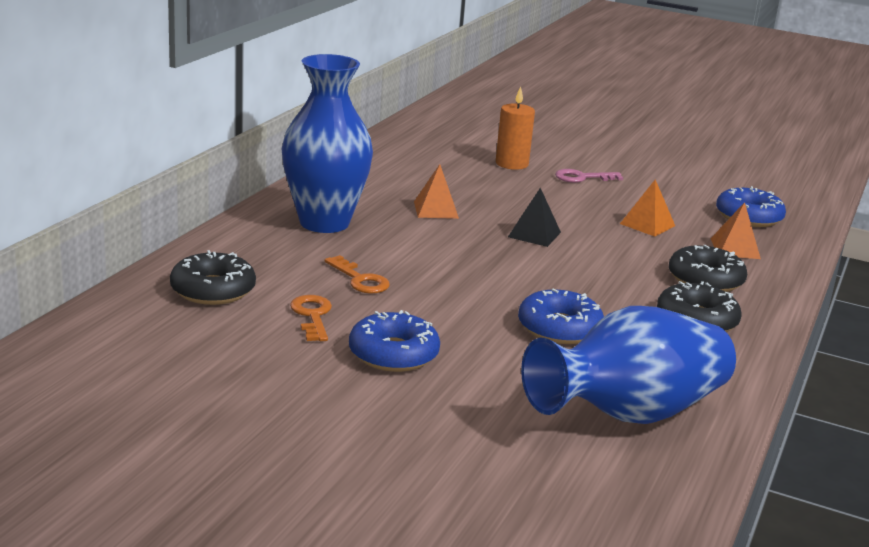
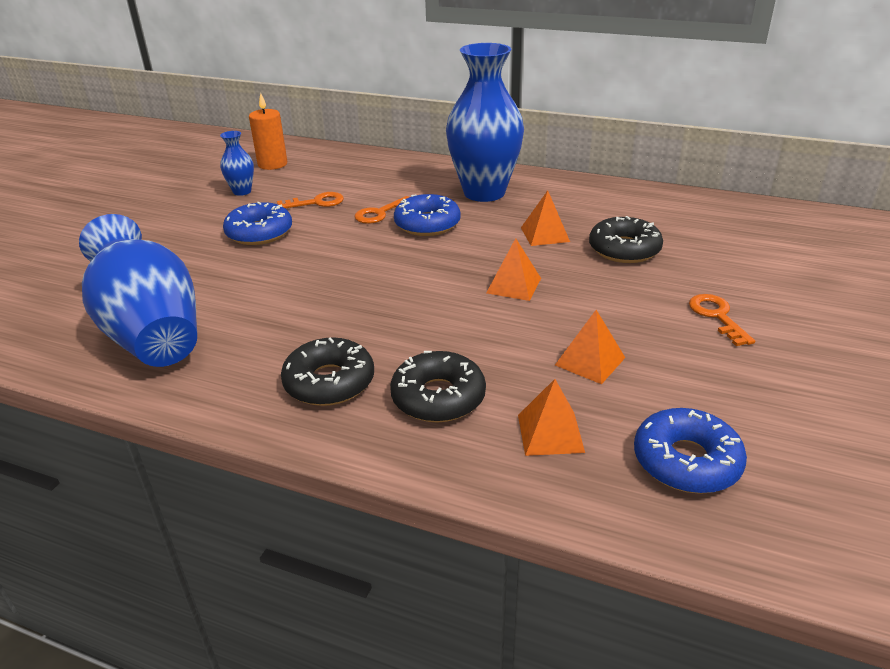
camera: 90 degrees right, 10 degrees up
black donut [170,250,256,305] -> black donut moved to [589,216,663,263]
orange candle [496,86,535,170] -> orange candle moved to [249,93,288,170]
black pyramid [508,188,561,247] -> orange pyramid [486,238,541,301]
blue donut [518,289,604,344] -> blue donut moved to [394,194,461,236]
pink key [555,169,623,183] -> orange key [689,294,755,346]
none -> blue vase [220,131,254,196]

